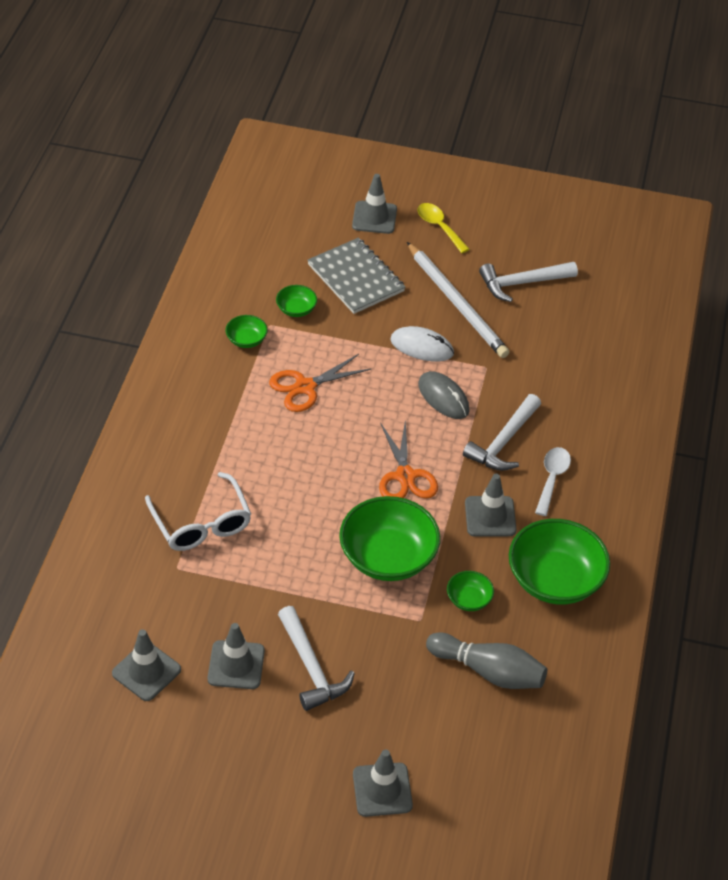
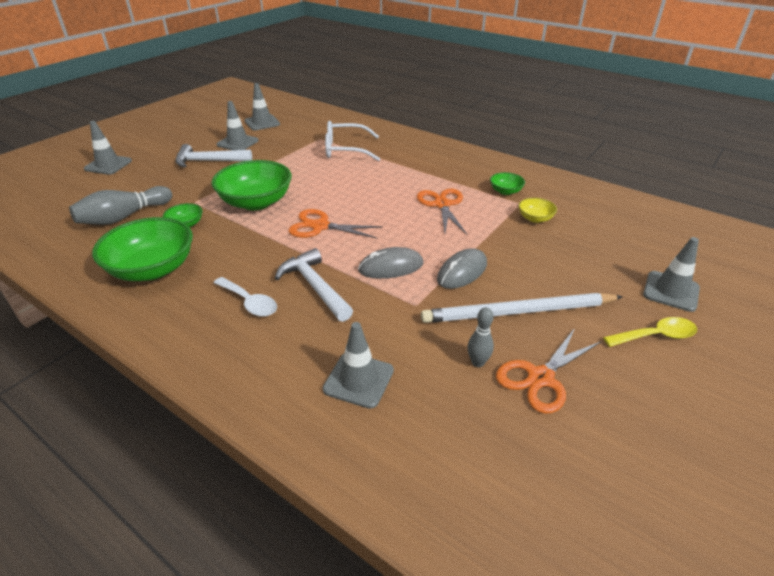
camera: 115 degrees right, 10 degrees down
green bowl [276,285,317,317] -> yellow bowl [519,198,557,223]
grey notebook [307,238,406,314] -> none
white mouse [390,326,454,362] -> grey mouse [437,248,487,289]
grey traffic cone [465,474,517,537] -> grey traffic cone moved to [323,322,394,409]
white hammer [479,262,578,302] -> orange scissors [496,328,601,414]
none -> grey bowling pin [468,307,494,367]

